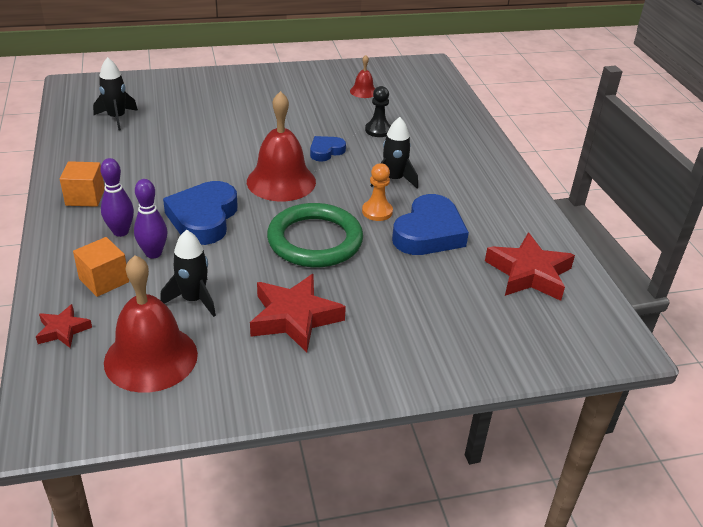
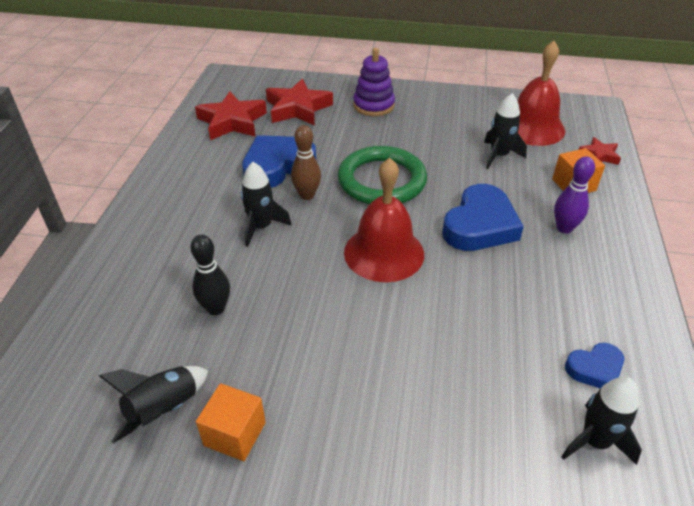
camera: 155 degrees left, 5 degrees up
orange cube [60,161,105,207] -> orange cube moved to [196,383,266,461]
purple bowling pin [134,179,167,258] -> none
red star [250,274,346,352] -> red star moved to [266,79,333,126]
blue heart [310,136,346,161] -> blue heart moved to [565,343,624,389]
red bell [350,55,375,98] -> black rocket [99,366,209,443]
orange pawn [362,163,393,221] -> brown bowling pin [291,125,321,200]
black pawn [365,86,391,137] -> black bowling pin [190,235,230,315]
none -> purple stacking toy [353,48,395,116]

